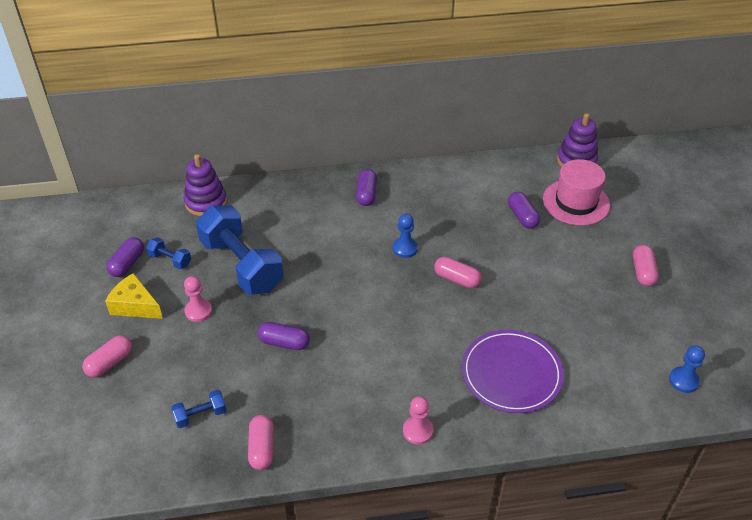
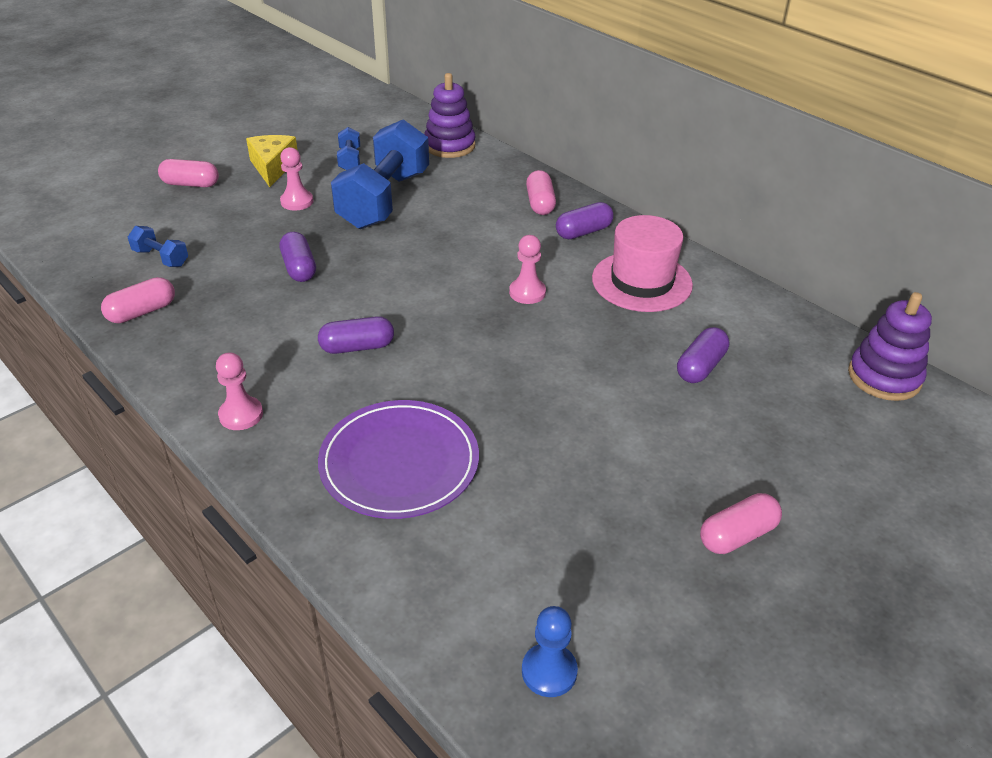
camera: 55 degrees right, 5 degrees down
purple capsule [107,237,144,277] -> purple capsule moved to [318,316,394,354]
blue pawn [393,214,418,258] -> pink pawn [509,235,546,304]
pink capsule [434,257,482,288] -> pink capsule moved to [526,170,556,215]
pink hat [543,159,610,226] -> pink hat moved to [592,215,693,312]

